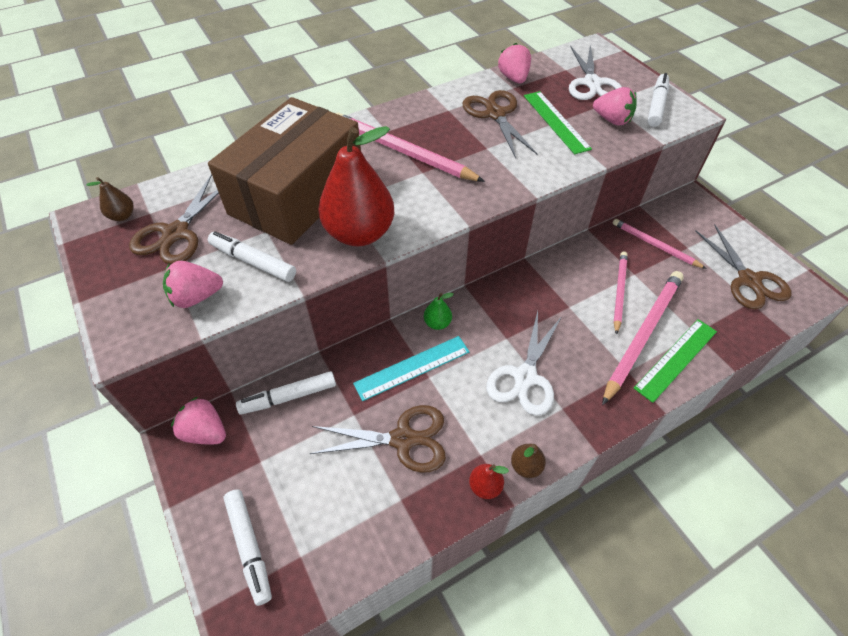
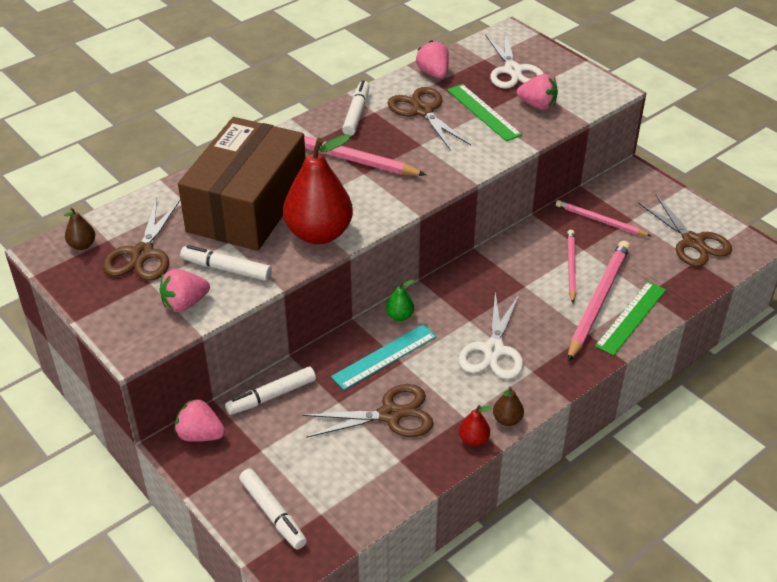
camera: 10 degrees left, 10 degrees down
white marker [647,73,669,127] -> white marker moved to [342,80,370,136]

